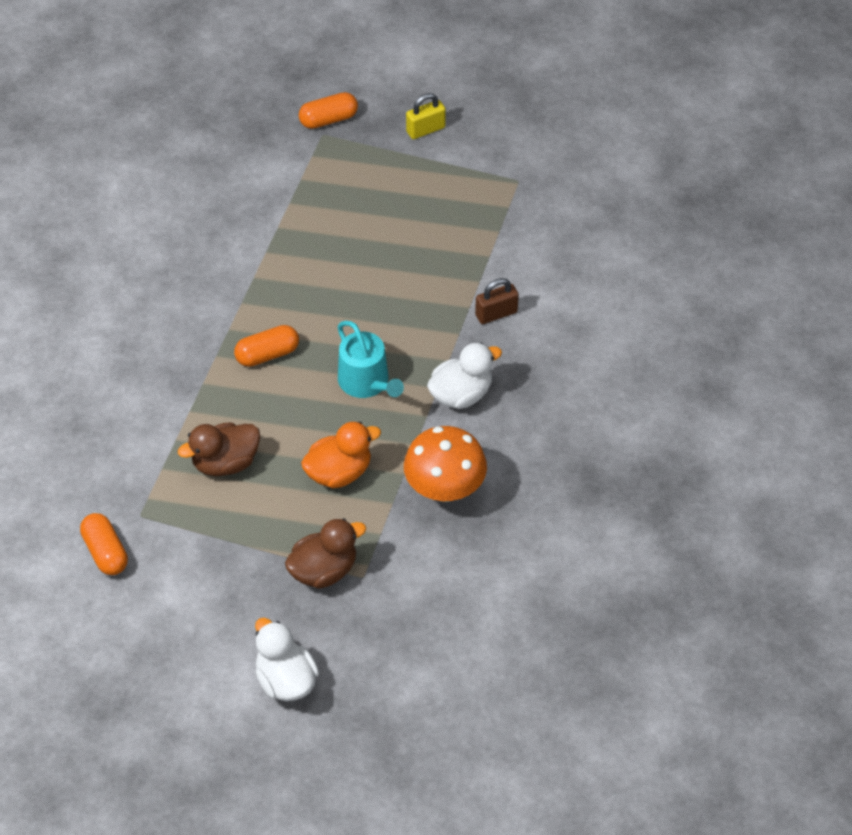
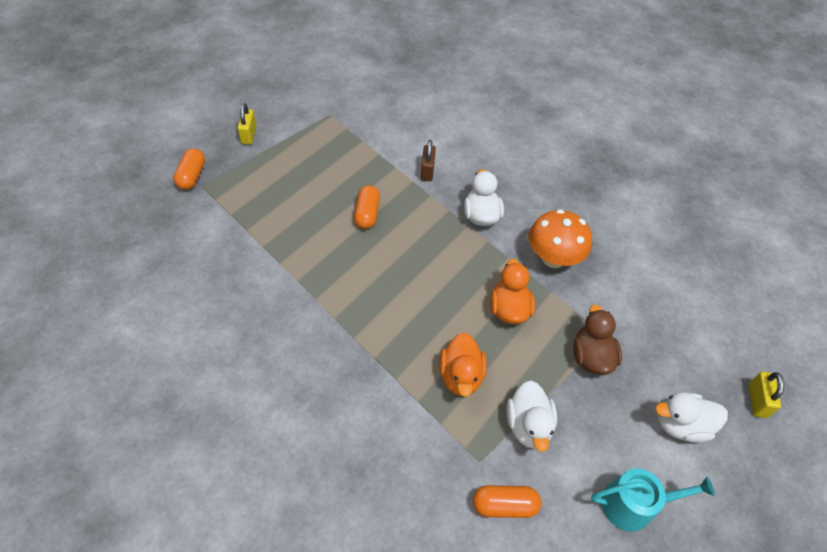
camera: 65 degrees left, 0 degrees up
brown duck [178,422,260,476] -> orange duck [439,333,487,397]
orange capsule [234,325,299,367] -> orange capsule moved to [354,185,380,229]
turquoise watering can [338,321,404,398] -> turquoise watering can moved to [591,468,715,532]
none -> white duck [506,380,557,452]
none -> yellow padlock [748,372,784,418]

